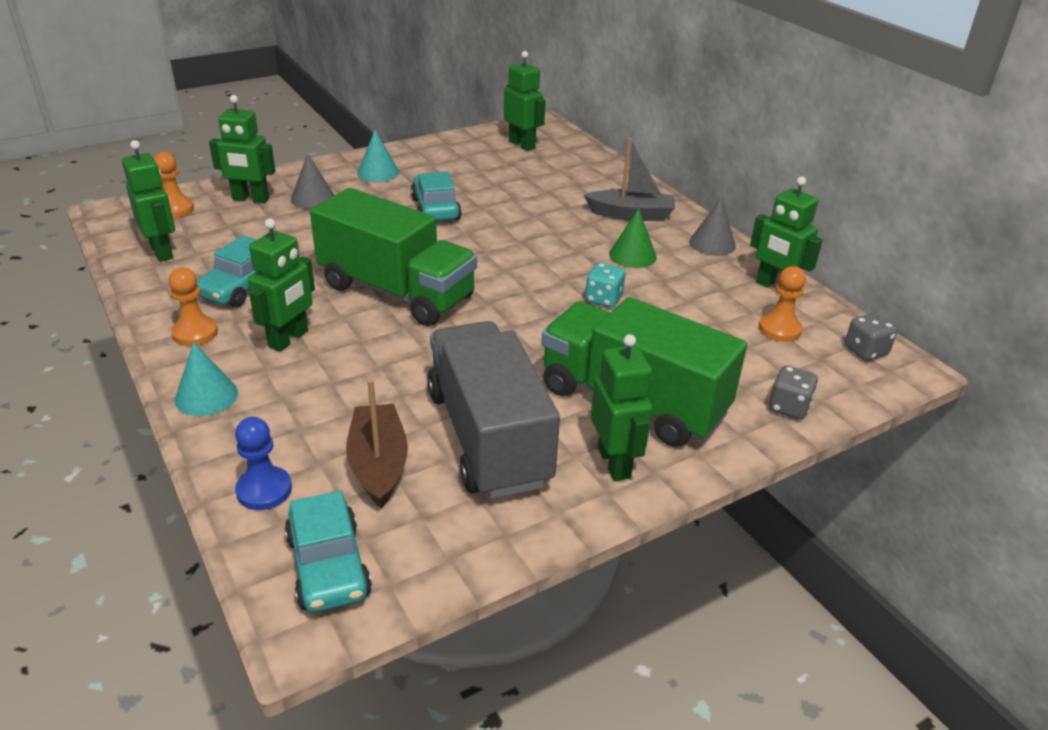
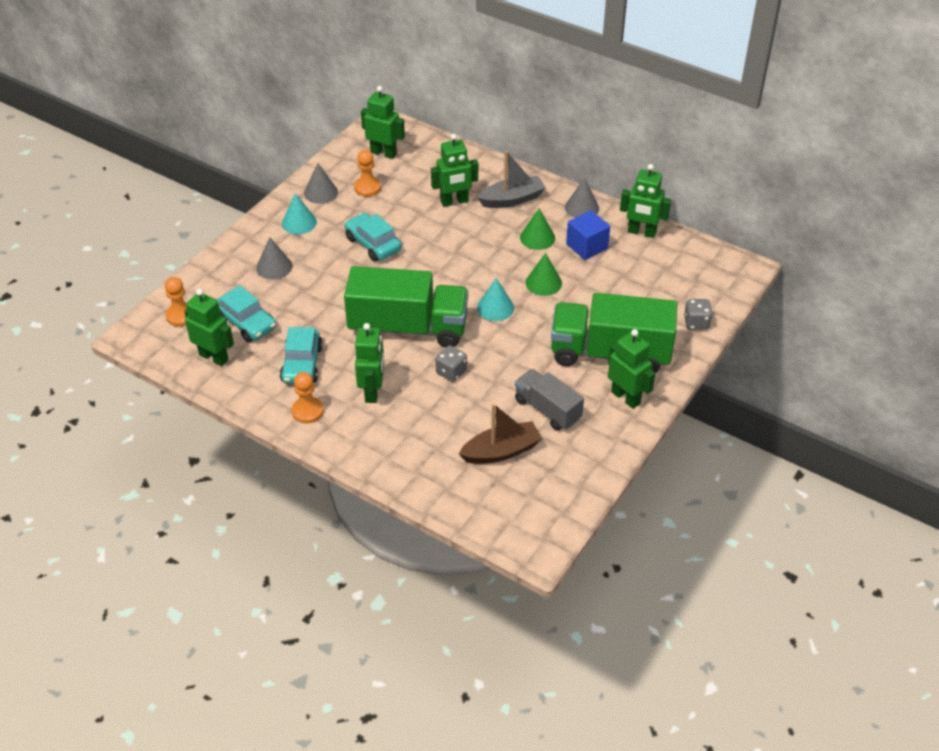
camera: 25 degrees left, 10 degrees up
turquoise cone [175,342,238,416] -> turquoise cone moved to [477,278,514,321]
green robot [209,95,275,203] -> green robot moved to [431,134,478,207]
blue pawn [235,417,292,510] -> none
turquoise car [285,491,372,613] -> turquoise car moved to [217,285,276,342]
brown boat [346,379,408,508] -> brown boat turned 105 degrees clockwise [459,403,542,464]
grey truck [427,321,560,499] -> grey truck [515,369,584,431], size x0.57
turquoise dice [585,263,626,308] -> green cone [526,253,562,296]
orange pawn [759,266,806,342] -> orange pawn moved to [354,150,381,197]
grey dice [845,313,897,361] -> grey dice moved to [435,345,467,382]
none -> grey cone [304,163,338,204]
none -> blue cube [566,210,610,260]

